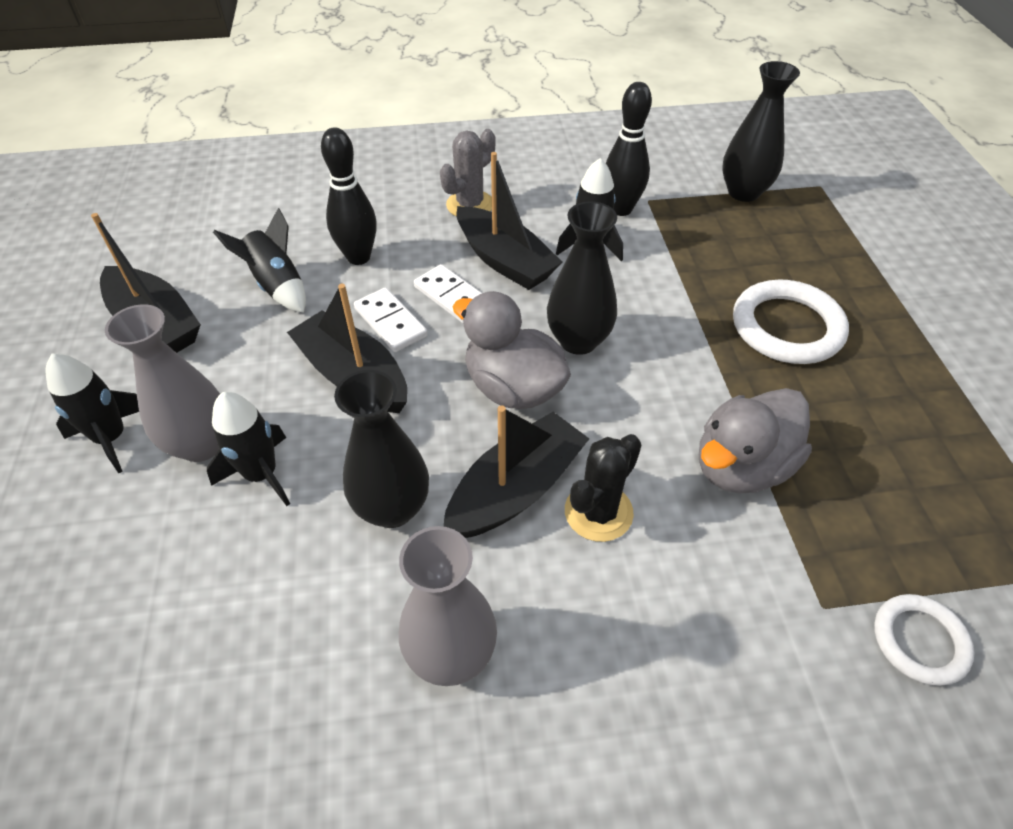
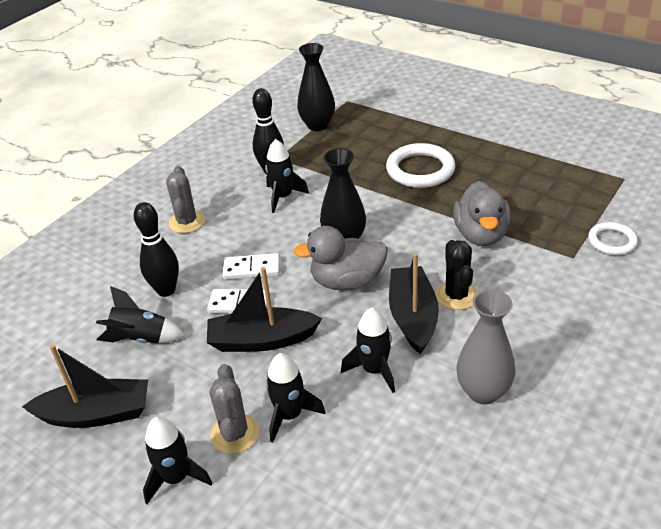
camera: 45 degrees left, 10 degrees down
grey vase [105,304,220,462] -> grey cactus [210,364,259,454]
black vase [334,370,429,528] -> black rocket [341,307,395,393]
black boat [457,152,562,290] -> none

